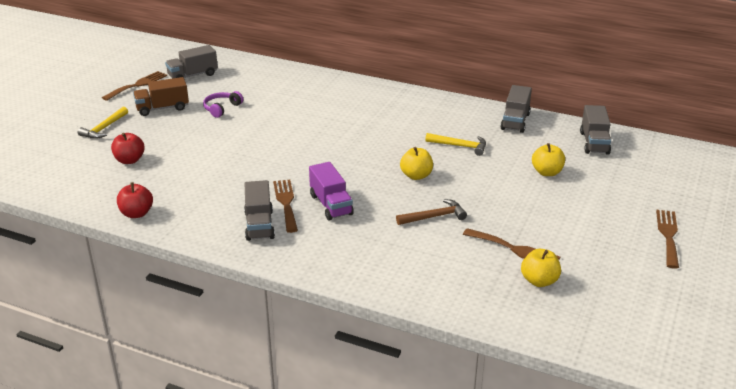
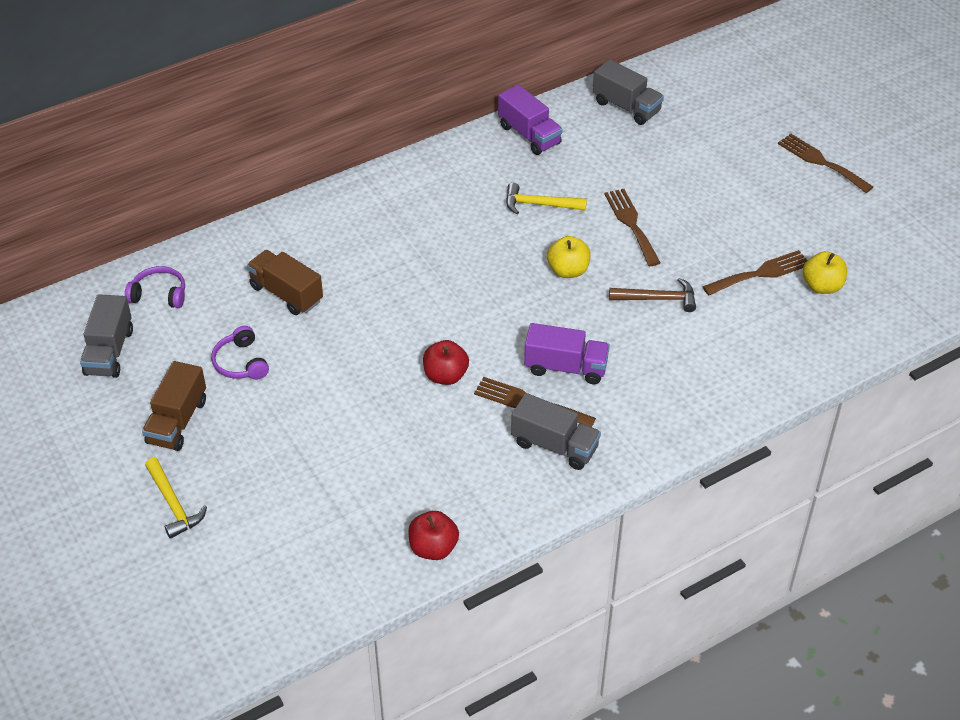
camera: 55 degrees left, 15 degrees up
brown fork [102,71,167,101] -> brown fork moved to [604,189,661,266]
red apple [111,133,145,164] -> red apple moved to [423,340,469,385]
brown hammer [396,199,467,225] -> brown hammer turned 75 degrees clockwise [609,278,696,312]
yellow hammer [425,133,486,156] -> yellow hammer turned 135 degrees counterclockwise [506,183,587,214]
grey truck [500,85,532,133] -> purple truck [498,85,563,155]
yellow apple [532,143,565,176] -> none
none -> purple headphones [125,266,185,308]
none -> brown truck [247,250,323,315]

